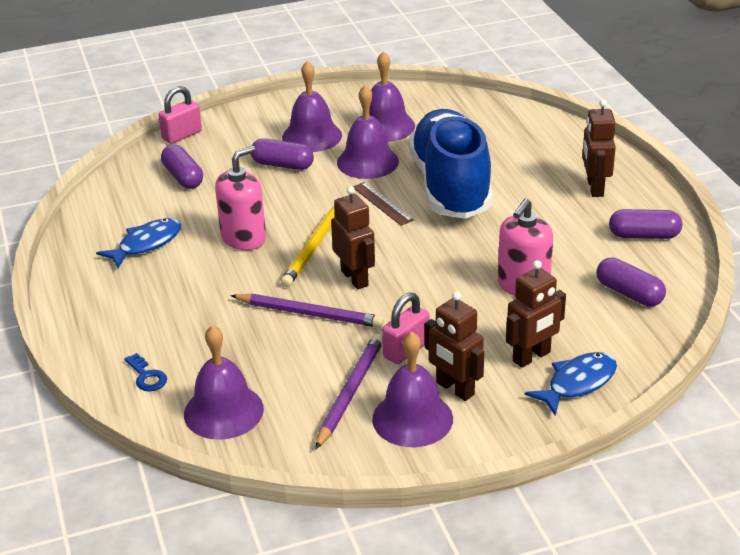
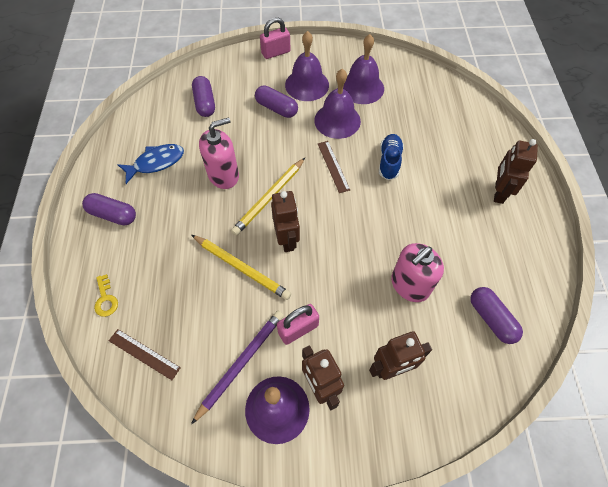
camera: 15 degrees right, 25 degrees up
blue key [124,353,167,391] -> yellow key [94,274,118,317]
pink padlock [158,86,202,144] -> pink padlock moved to [260,17,291,59]
purple bell [184,325,264,440] -> brown ruler [109,329,181,380]
purple pencil [231,294,384,328] -> yellow pencil [192,235,291,300]
blue shoe [409,109,493,219] -> blue shoe [379,134,404,180], size x0.42
blue fish [525,352,617,415] -> none
purple capsule [609,209,682,239] -> purple capsule moved to [82,193,136,225]

